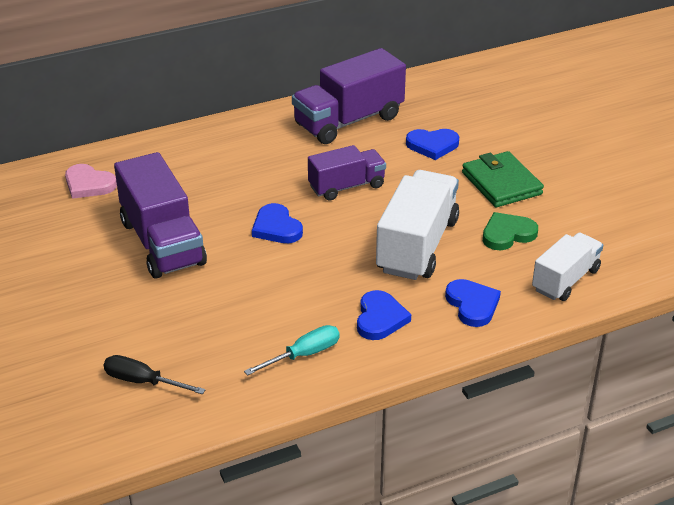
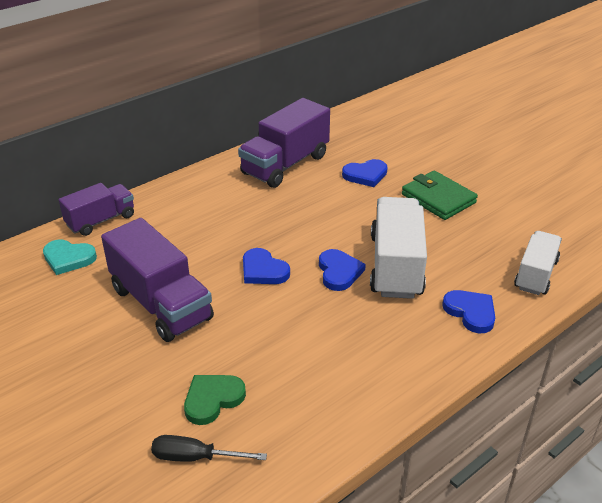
camera: 15 degrees left, 0 degrees up
pink heart [65,164,117,199] -> turquoise heart [43,240,97,275]
turquoise screwdriver [244,325,340,376] -> none
purple truck [308,145,386,201] -> purple truck moved to [58,183,134,236]
blue heart [357,290,411,340] -> blue heart moved to [319,249,366,291]
green heart [483,212,538,250] -> green heart moved to [184,375,246,425]

